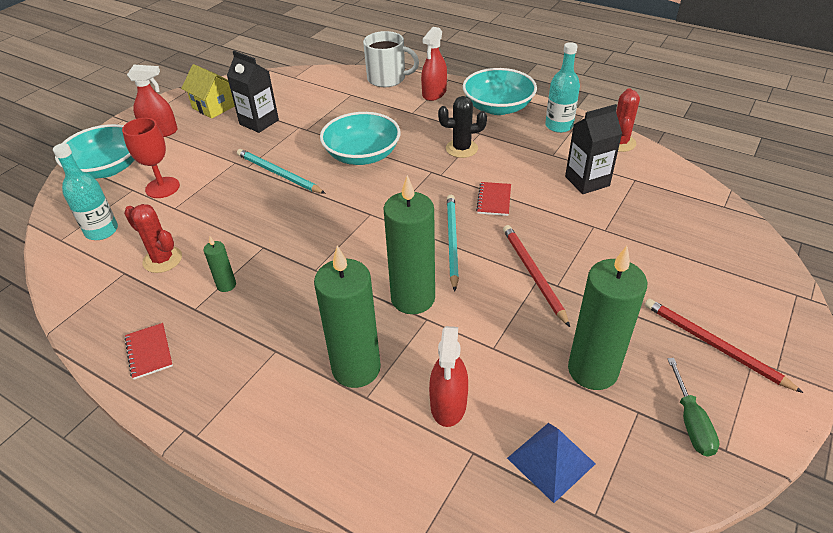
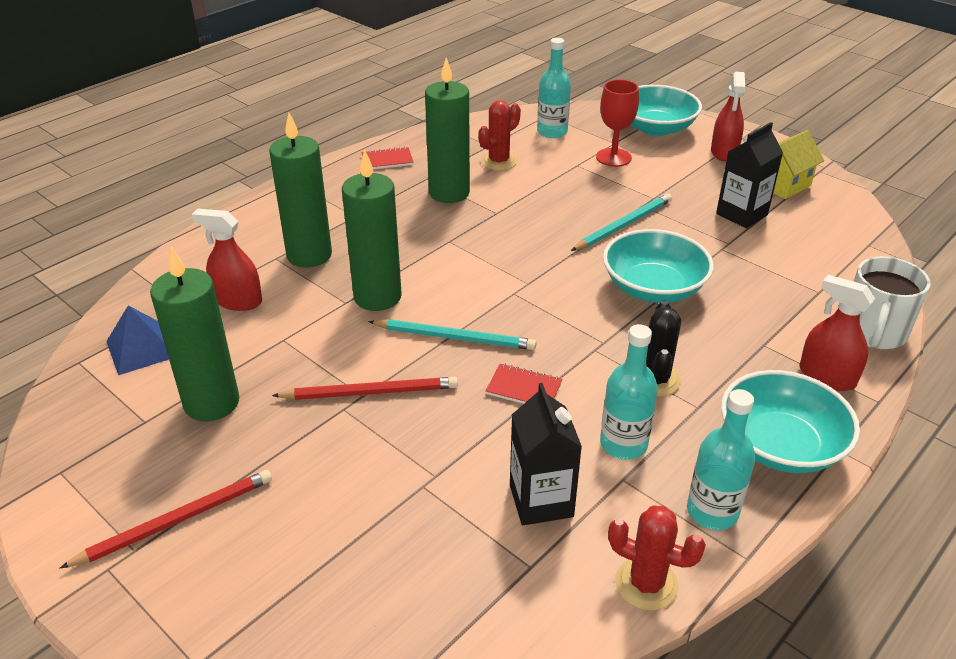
camera: 100 degrees right, 5 degrees down
green candle [204,237,236,292] -> green candle [425,58,470,203], size x2.22
green screwdriver [667,358,720,457] -> none
none -> turquoise bottle [600,324,658,460]

